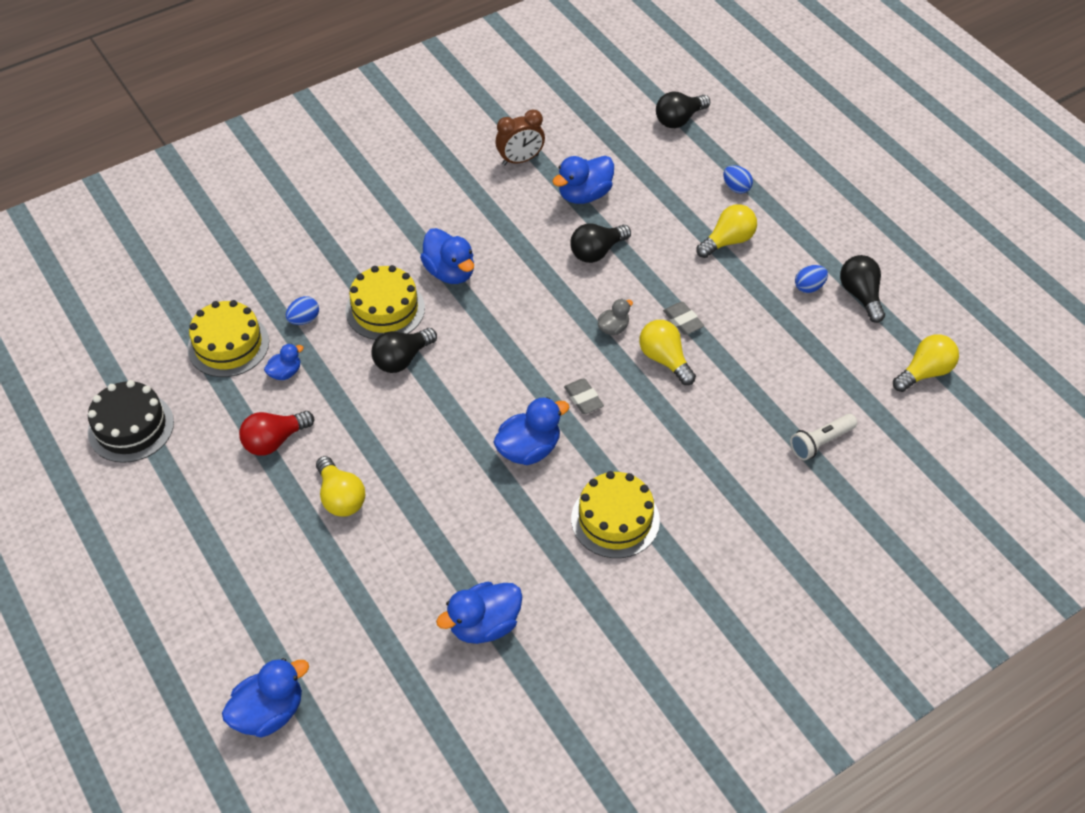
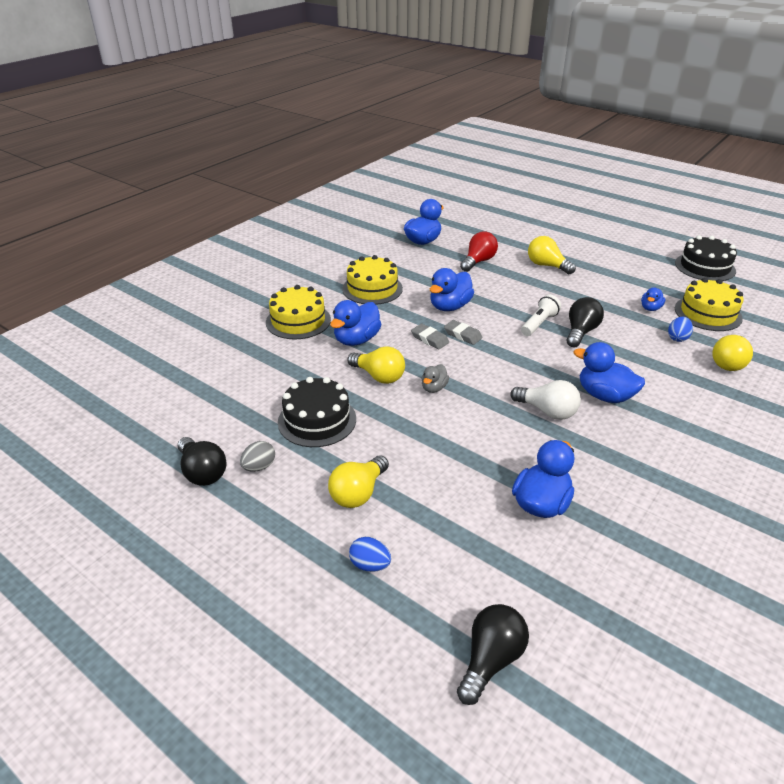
camera: 160 degrees right, 15 degrees down
blue duck [222,658,309,737] -> blue duck moved to [330,300,381,346]
red light bulb [239,411,314,456] -> red light bulb moved to [460,232,498,272]
yellow cake [345,265,425,340] -> yellow cake moved to [266,285,331,340]
brown clock [495,109,545,165] -> none
black light bulb [571,223,631,263] -> none
grey eraser [663,302,704,335] -> grey eraser moved to [444,320,483,345]
white flashlight [790,414,857,460] -> white flashlight moved to [521,295,561,336]
blue egg [795,265,828,293] -> grey egg [240,441,275,472]
yellow light bulb [893,334,959,392] -> yellow light bulb moved to [712,335,753,371]
none -> black cake [278,377,356,447]
none -> white light bulb [510,380,581,420]

